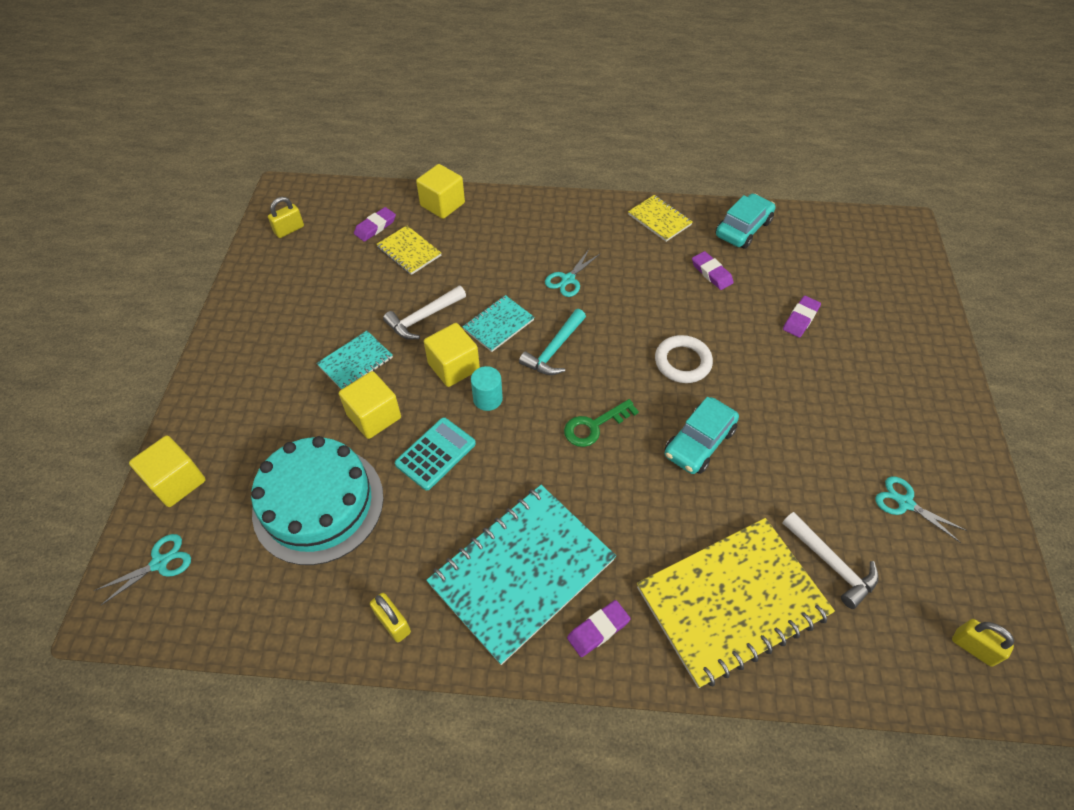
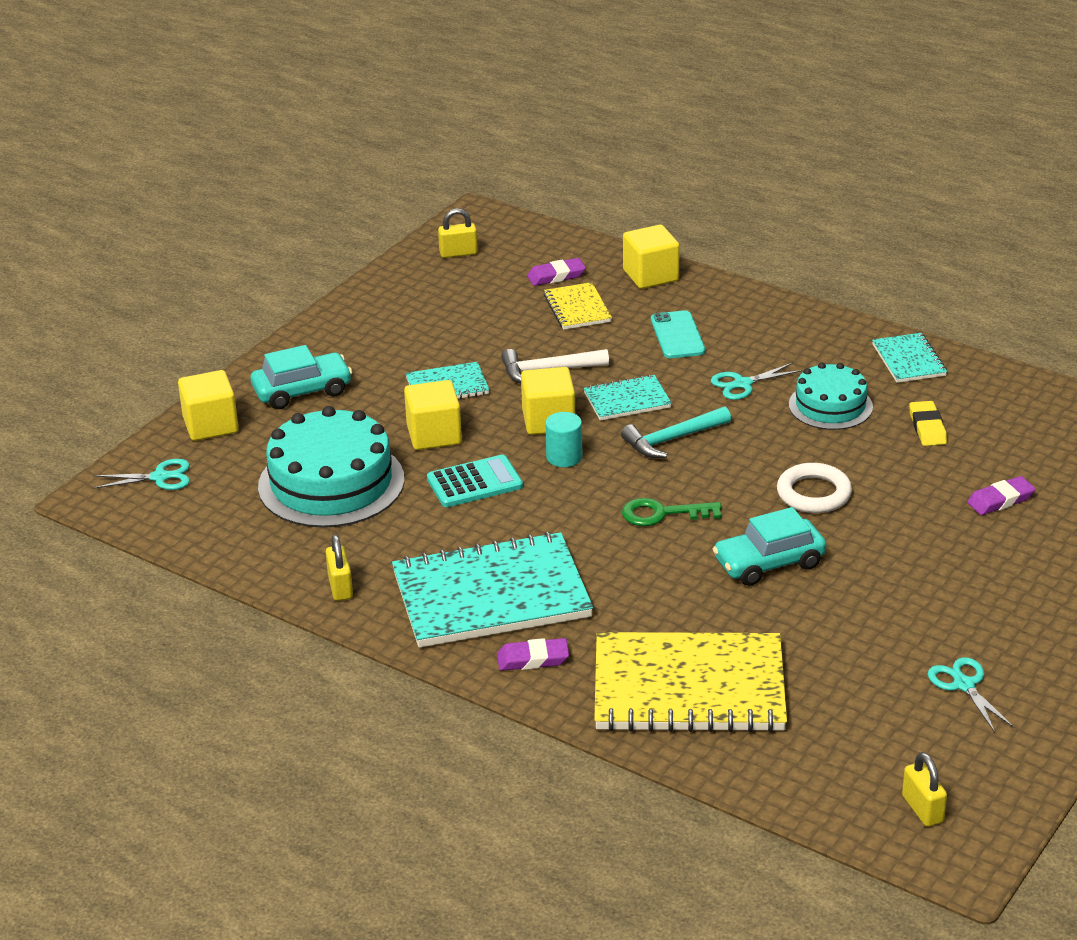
camera: 30 degrees right, 20 degrees down
yellow notebook [628,195,693,242] -> turquoise notebook [872,333,947,383]
purple eraser [692,251,734,290] -> yellow eraser [909,401,947,446]
turquoise car [715,194,776,249] -> turquoise car moved to [251,345,352,409]
white hammer [782,512,879,609] -> none
none -> turquoise phone [651,310,705,358]
none -> turquoise cake [789,363,873,430]

